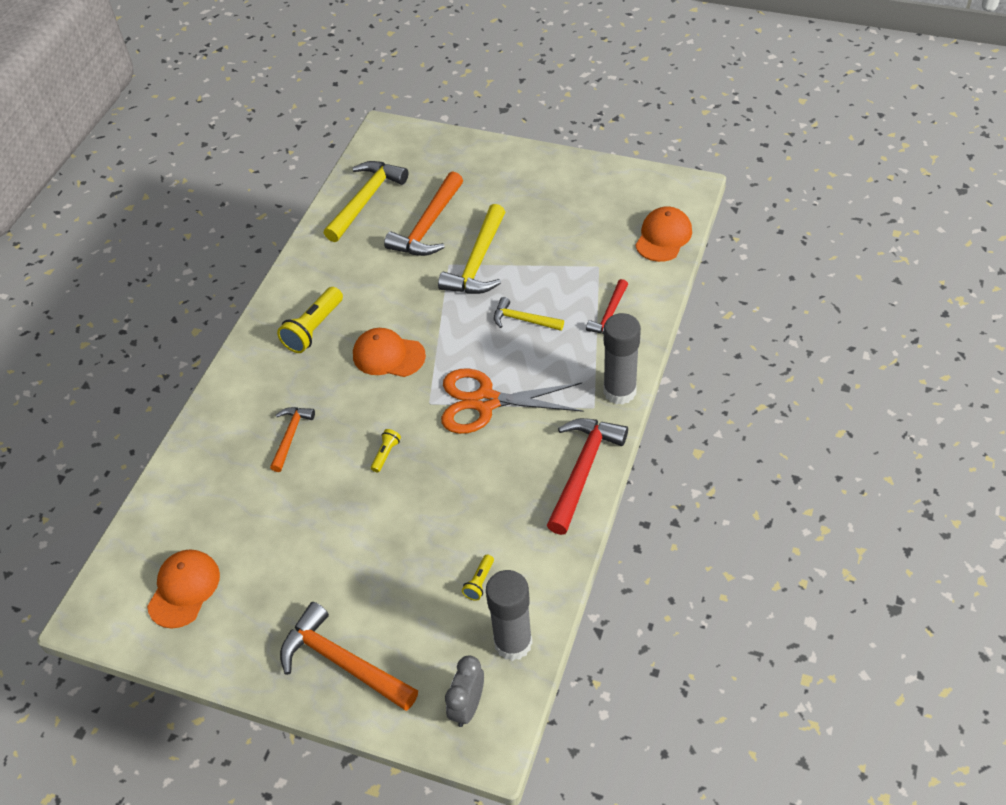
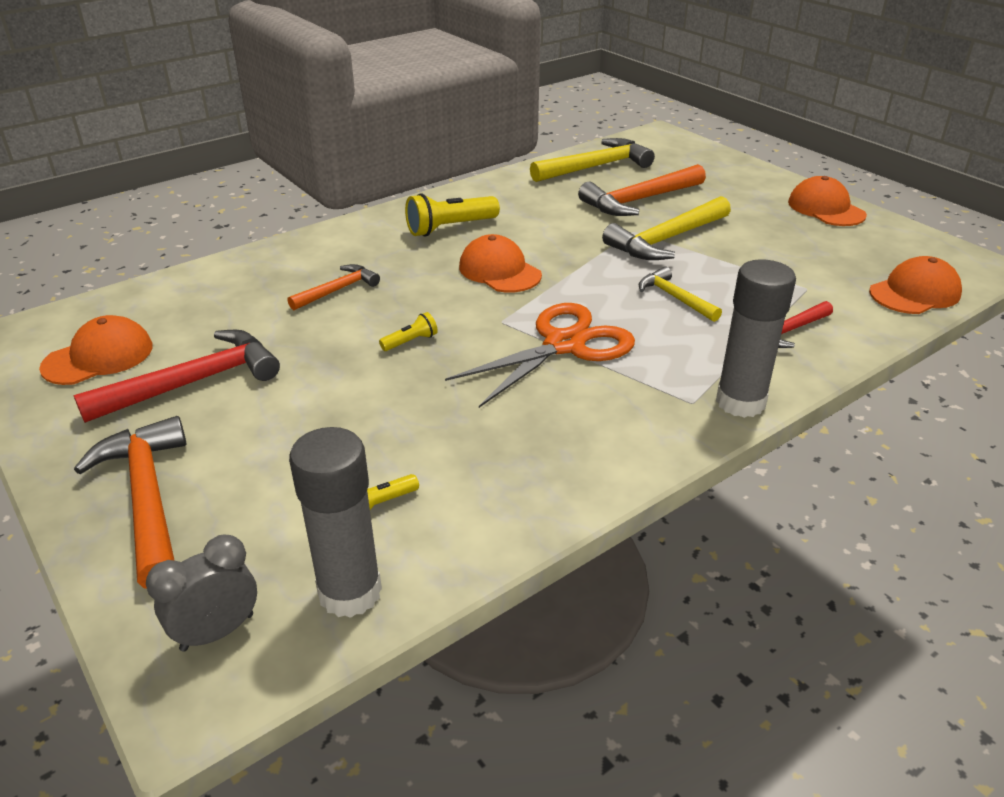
camera: 30 degrees right, 15 degrees down
orange scissors [441,368,584,434] -> orange scissors turned 105 degrees clockwise [445,303,635,408]
red hammer [547,418,628,535] -> red hammer moved to [74,330,280,423]
none -> orange cap [788,176,867,226]

